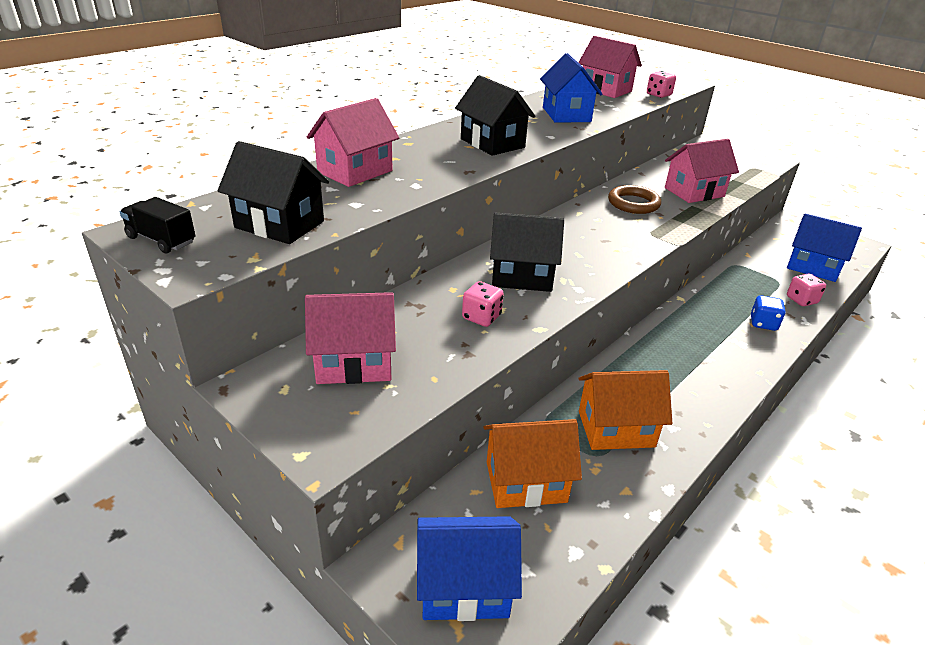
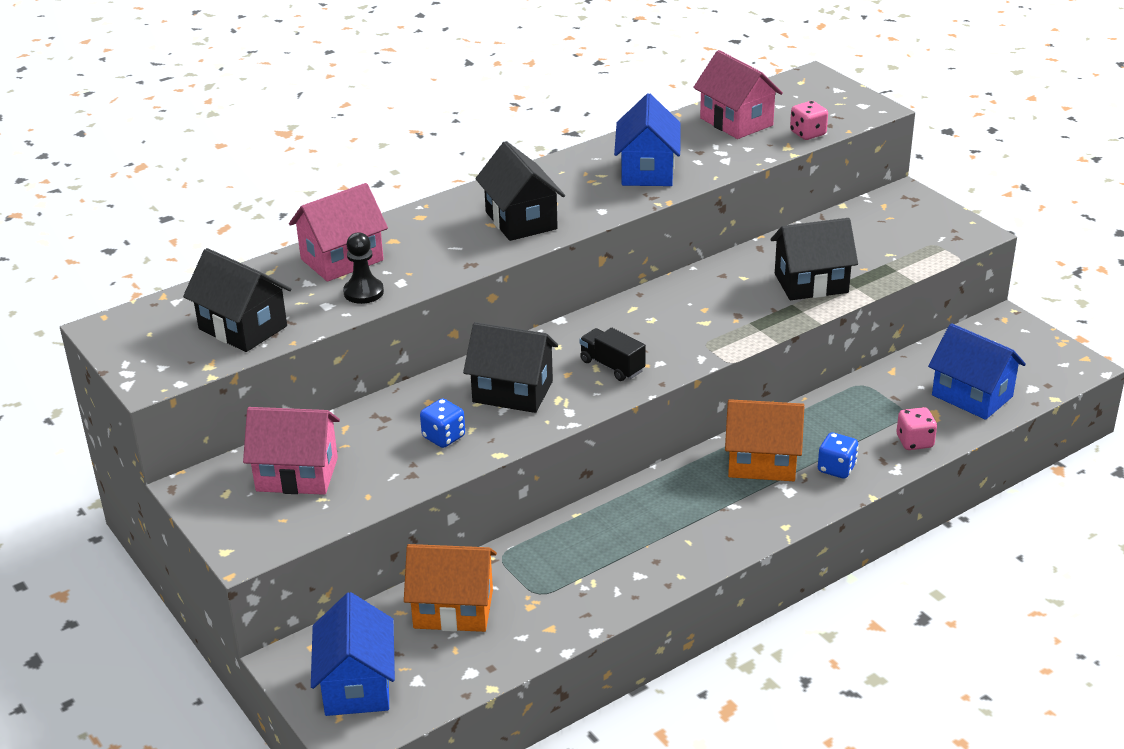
camera: 15 degrees right, 0 degrees up
black truck [120,197,195,253] -> black truck moved to [579,328,646,381]
blue house [417,516,522,621] -> blue house turned 75 degrees clockwise [311,592,395,716]
pink dice [462,281,504,327] -> blue dice [420,398,465,448]
orange house [578,370,672,450] -> orange house moved to [725,399,804,481]
brown ring [608,185,661,214] -> none
pink house [665,139,739,203] -> black house [770,218,858,300]
none -> black pawn [343,232,384,304]

